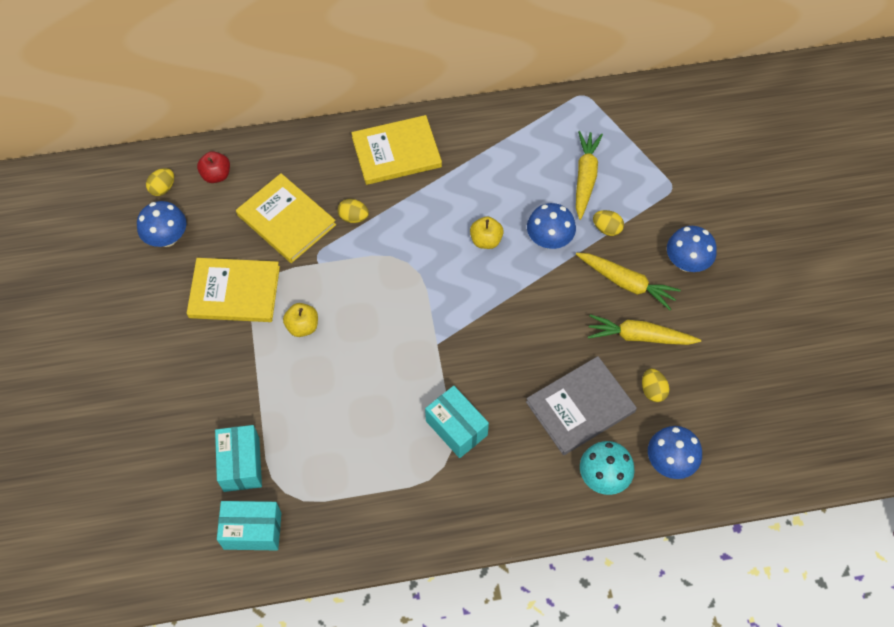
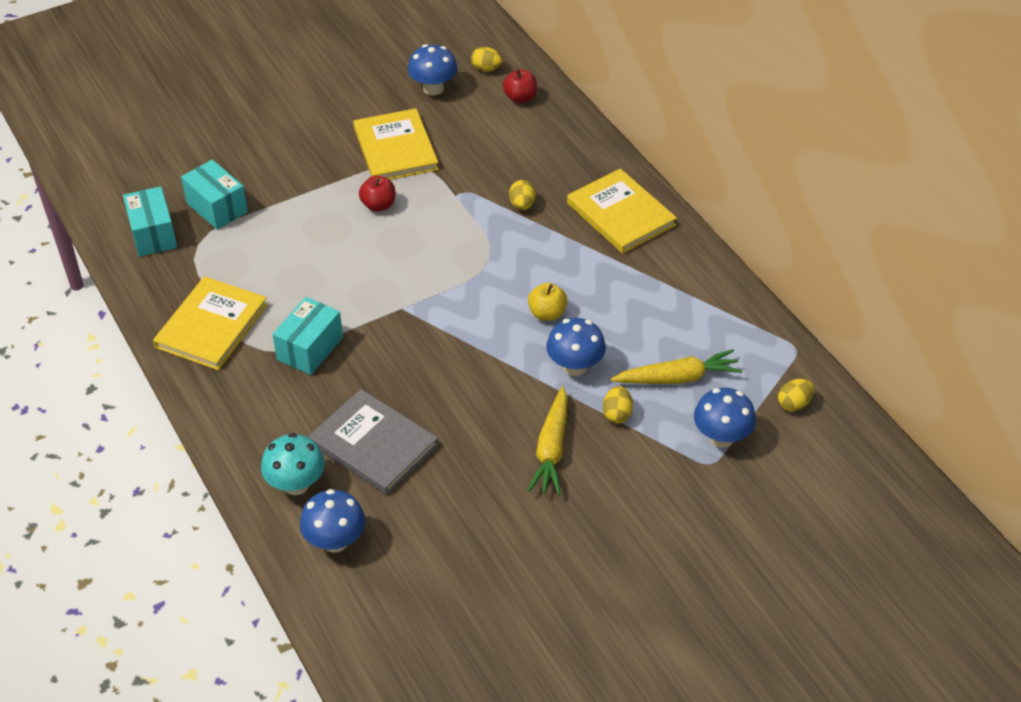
camera: 70 degrees right, 15 degrees down
turquoise box [215,425,262,492] -> turquoise box turned 75 degrees clockwise [181,160,248,230]
yellow book [236,173,336,263] -> yellow book moved to [153,276,268,370]
yellow apple [283,303,318,337] -> red apple [359,176,395,212]
yellow carrot [588,314,701,345] -> none
yellow egg [642,369,670,402] -> yellow egg moved to [778,379,814,412]
blue mushroom [667,226,717,272] -> blue mushroom moved to [694,388,756,448]

